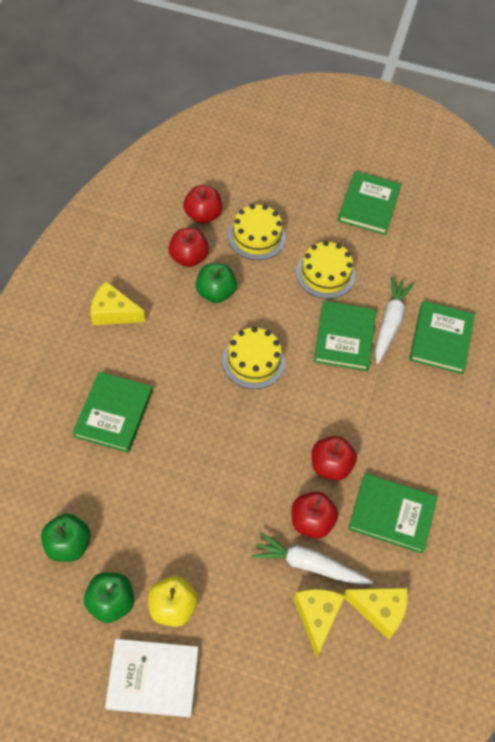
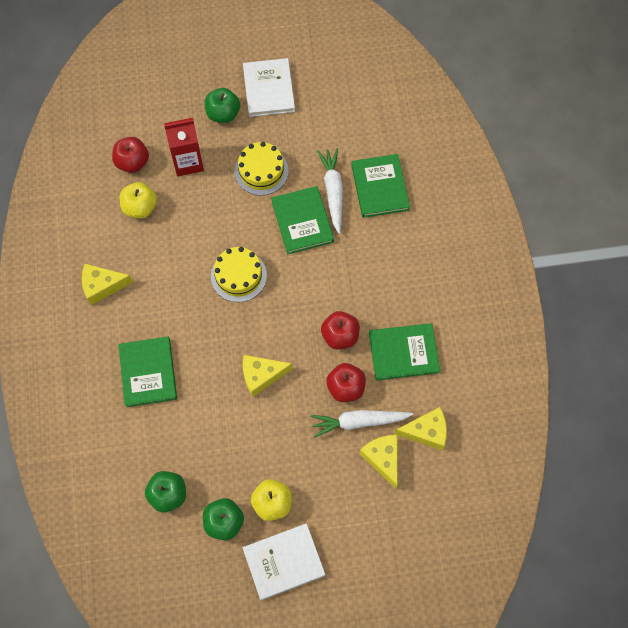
camera: 20 degrees left, 10 degrees up
red apple [168,228,209,267] -> yellow apple [120,182,157,218]
green apple [196,263,237,303] -> green apple moved to [205,88,240,123]
yellow cake [228,204,286,260] -> red carton [164,118,204,176]
green book [338,171,402,235] -> white book [243,58,295,117]
none -> yellow cheese [243,355,293,397]

